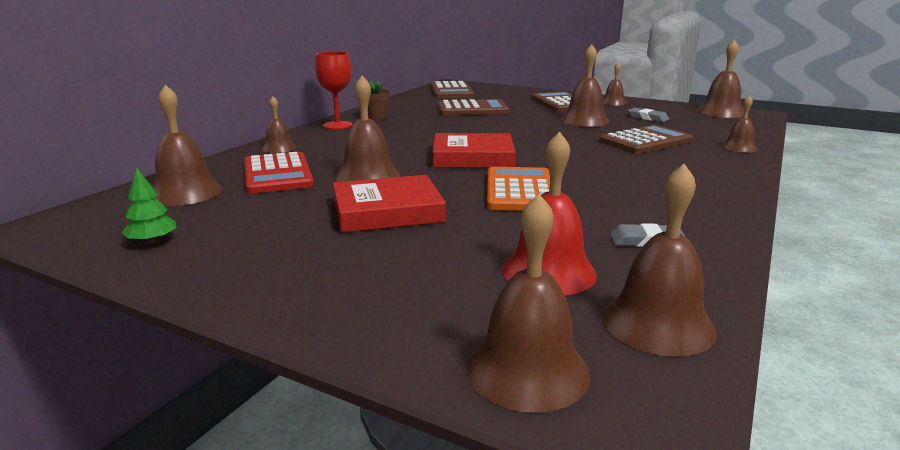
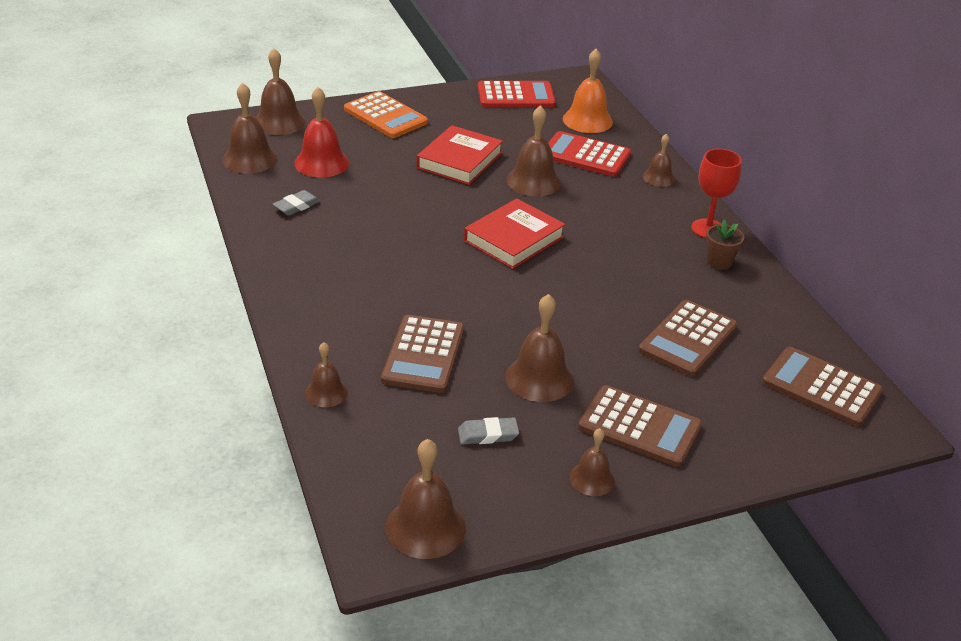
camera: 130 degrees right, 15 degrees up
green tree [122,167,176,244] -> red calculator [478,81,556,108]
brown bell [153,85,222,206] -> orange bell [563,49,613,133]
orange calculator [487,167,550,211] -> orange calculator moved to [344,91,428,138]

